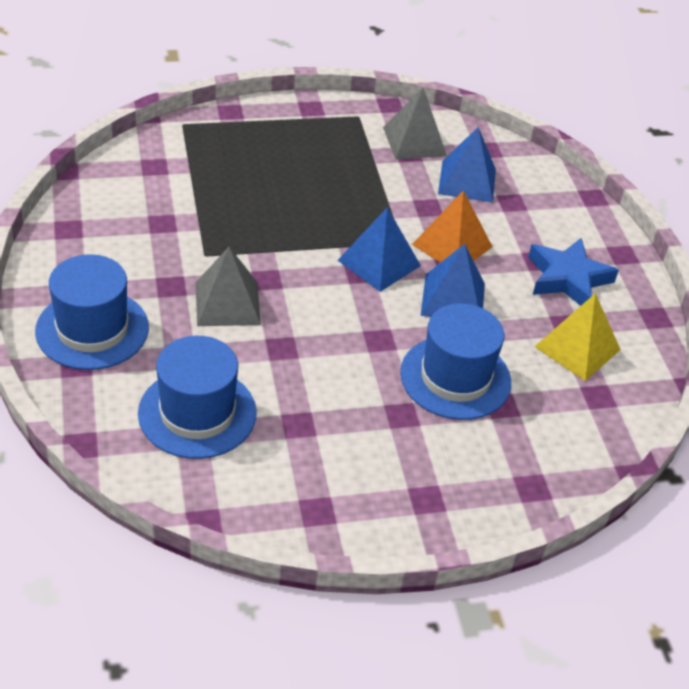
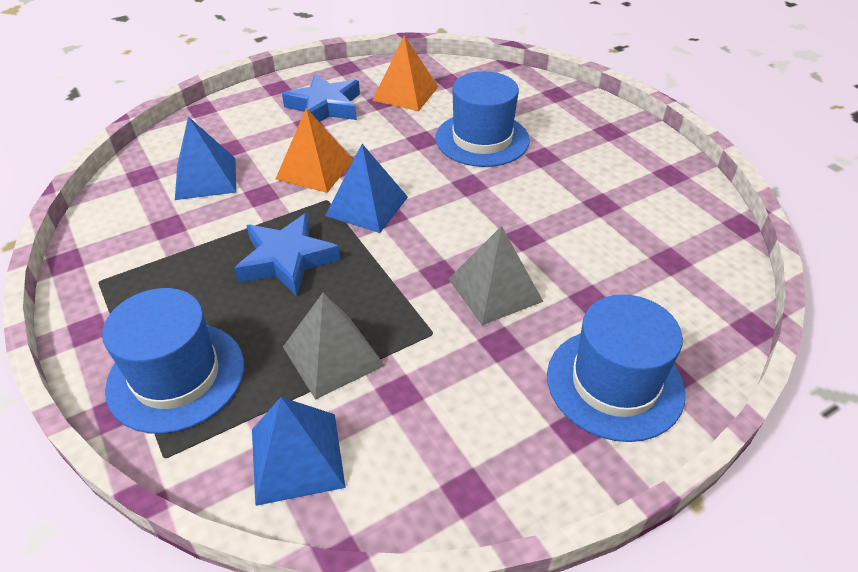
camera: 105 degrees left, 0 degrees up
blue hat [138,336,257,459] -> blue hat moved to [102,288,244,434]
grey pyramid [383,88,447,159] -> grey pyramid moved to [283,293,385,400]
blue pyramid [421,244,485,317] -> blue pyramid moved to [252,397,346,506]
yellow pyramid [534,293,621,381] -> orange pyramid [372,36,438,111]
none -> blue star [234,213,340,296]

